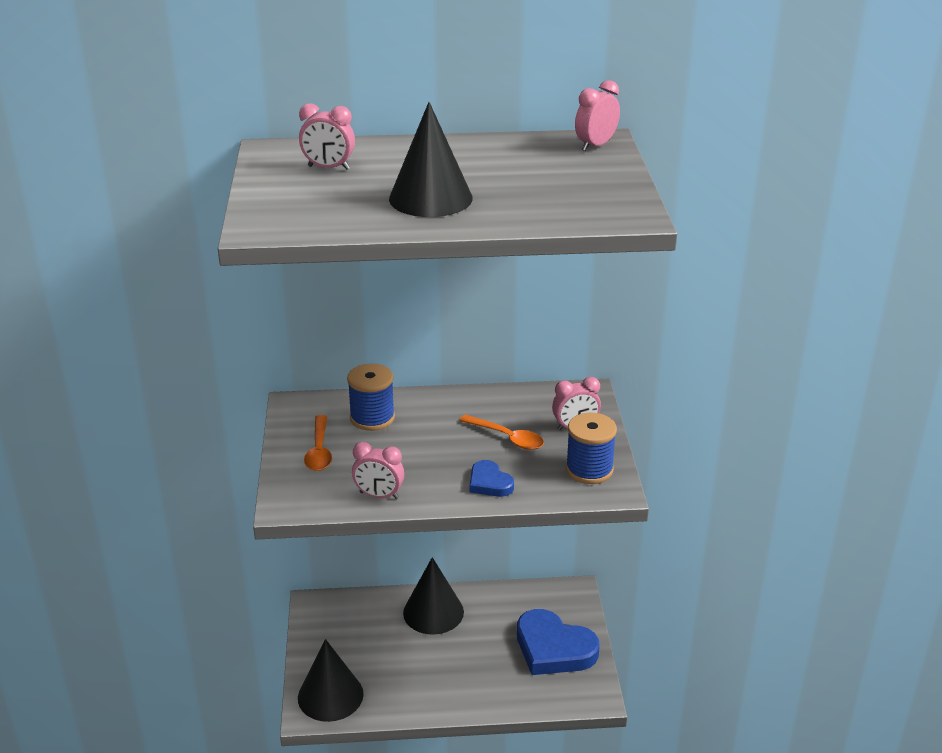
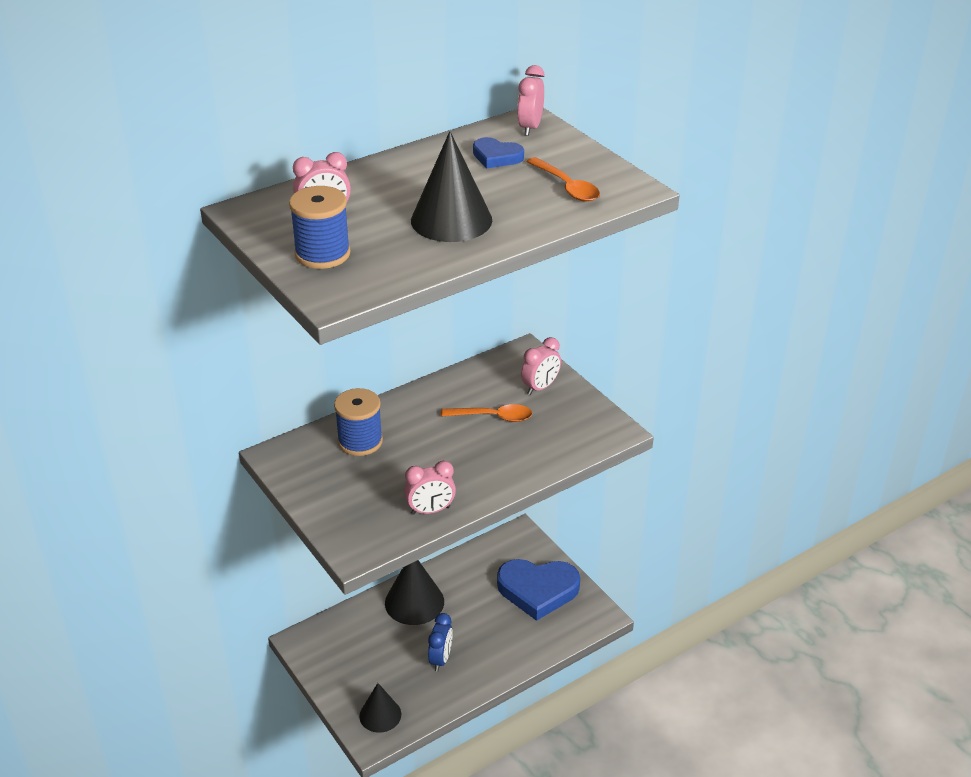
camera: 30 degrees left, 5 degrees up
black cone [298,639,364,722] -> black cone [359,683,401,733], size x0.65
orange spoon [304,415,332,471] -> orange spoon moved to [526,157,600,201]
blue heart [470,460,514,497] -> blue heart moved to [473,137,524,169]
blue spool [566,413,617,484] -> blue spool moved to [289,186,351,269]
none -> blue clock [428,613,453,671]

